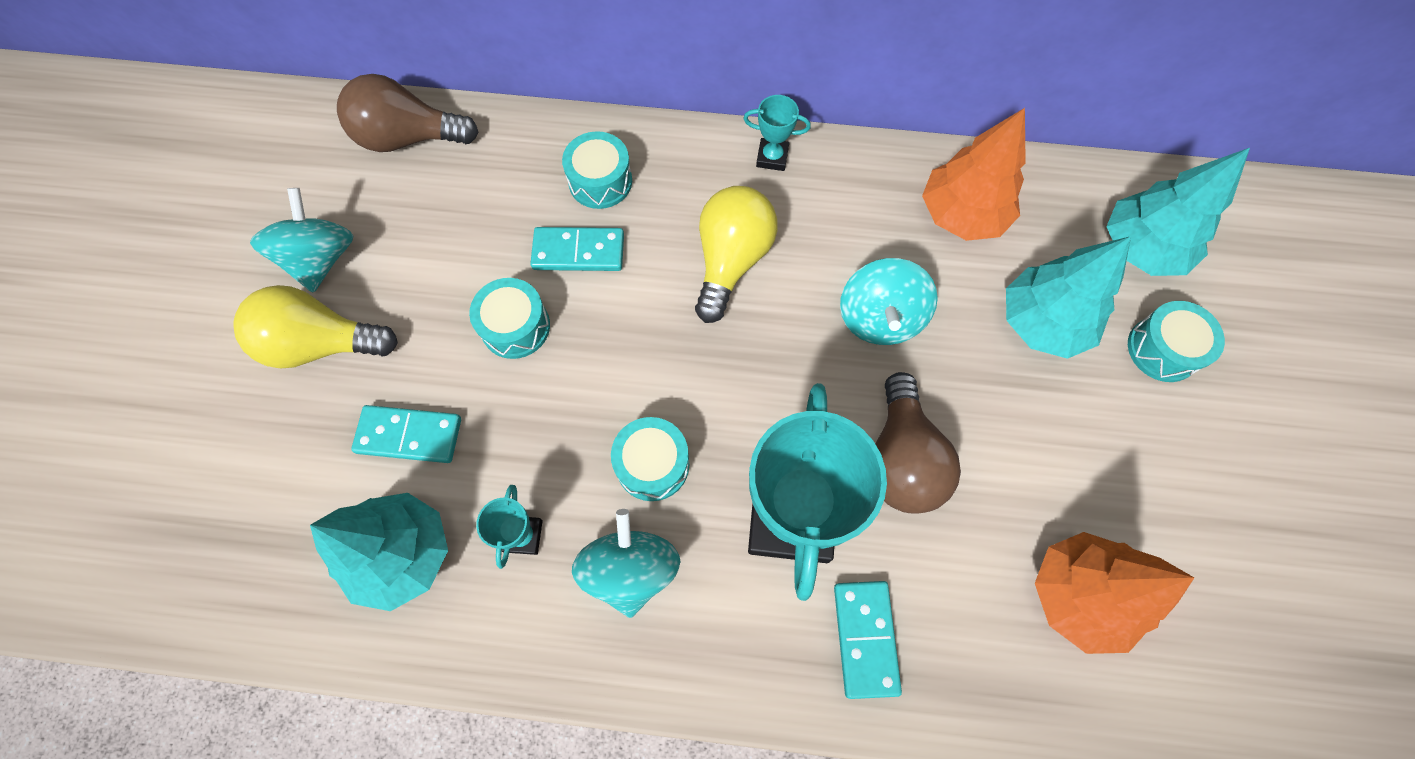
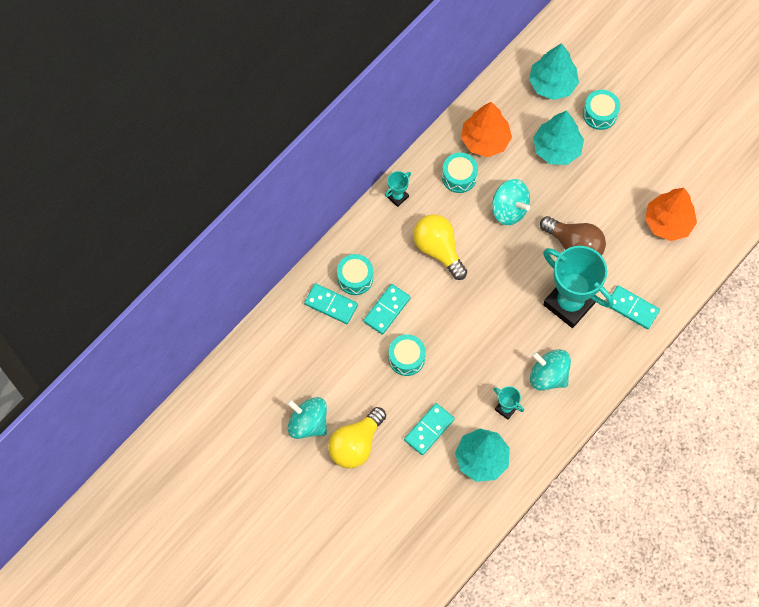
camera: 55 degrees left, 0 degrees up
brown light bulb [337,74,479,152] -> none
turquoise drum [611,417,689,501] -> turquoise drum moved to [442,152,478,193]
none -> turquoise domino [304,283,358,324]

